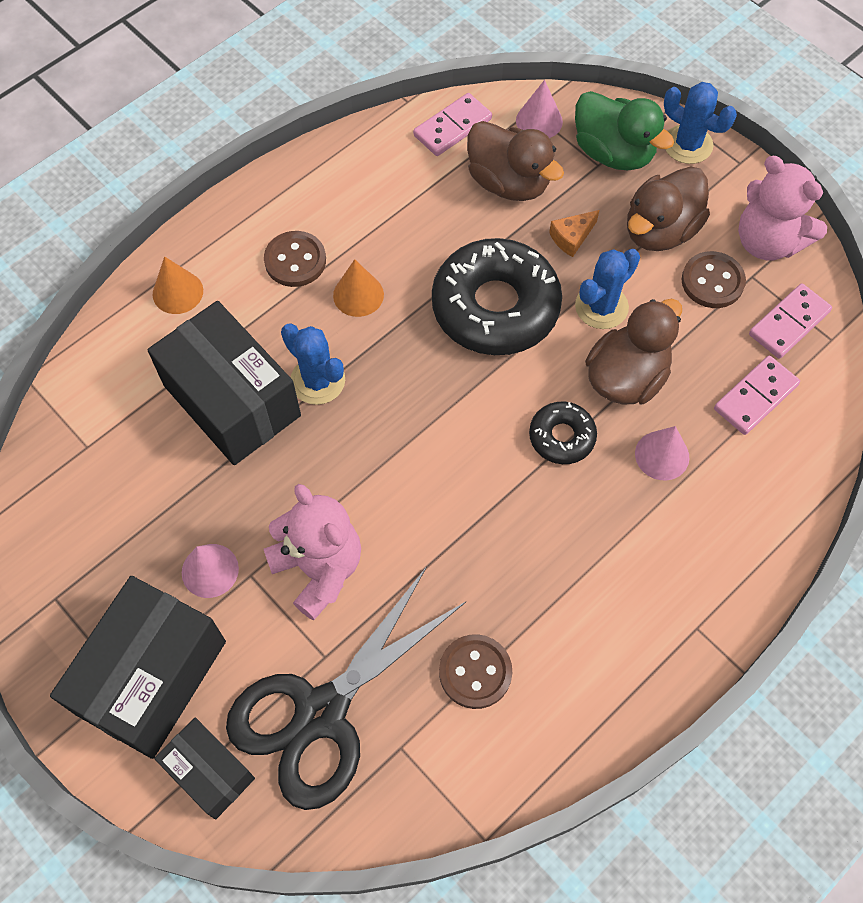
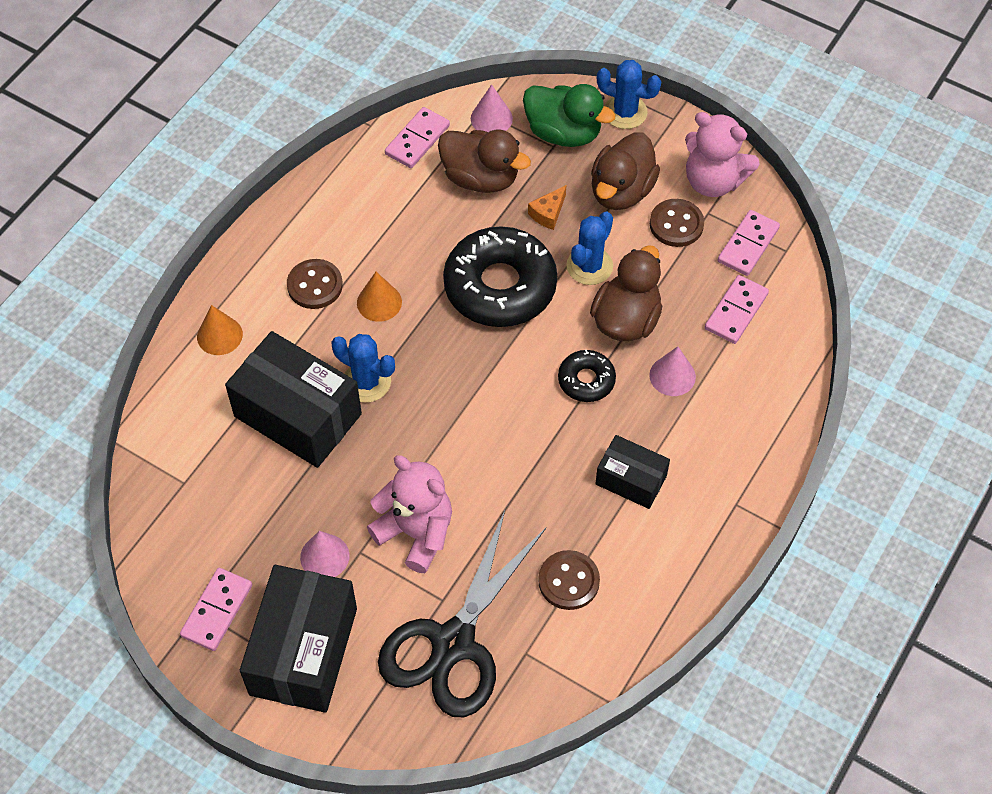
camera: 15 degrees left, 5 degrees down
black box [154,718,255,819] -> black box moved to [596,435,670,509]
none -> pink domino [180,568,252,651]

